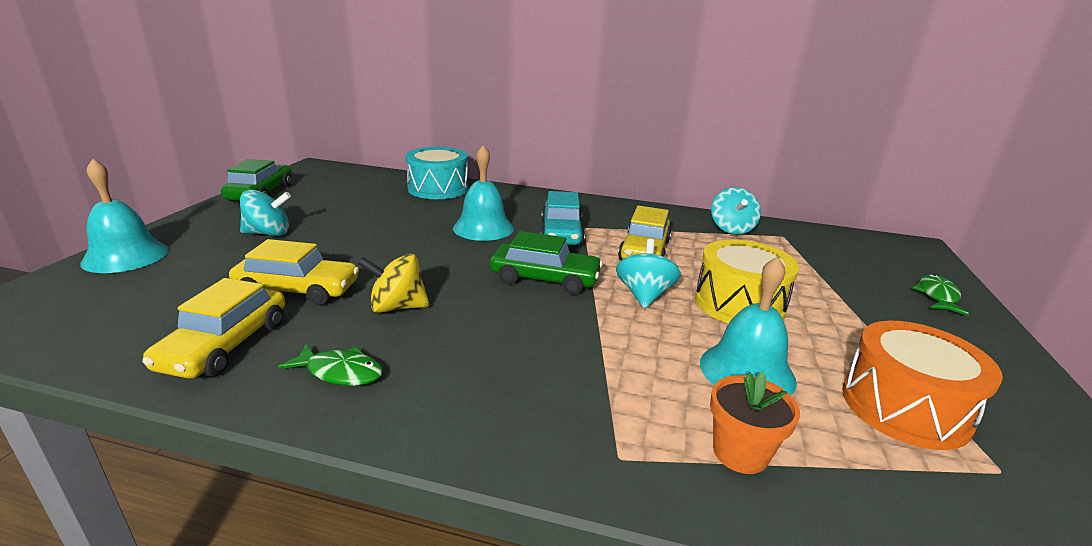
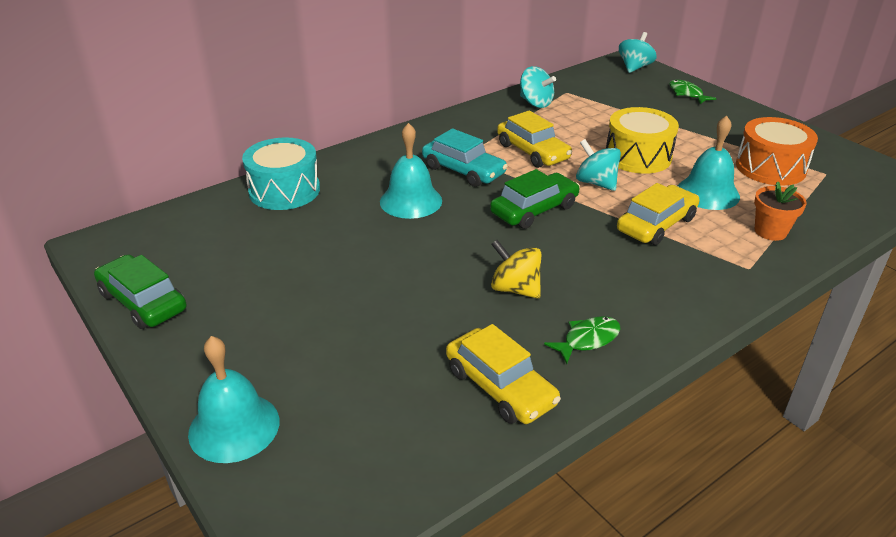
camera: 50 degrees left, 10 degrees up
yellow car [229,239,359,305] -> yellow car moved to [617,183,699,245]
turquoise spinning top [240,190,291,236] -> turquoise spinning top moved to [619,32,657,73]
yellow spinning top [358,254,430,313] -> yellow spinning top turned 90 degrees clockwise [491,240,541,299]

